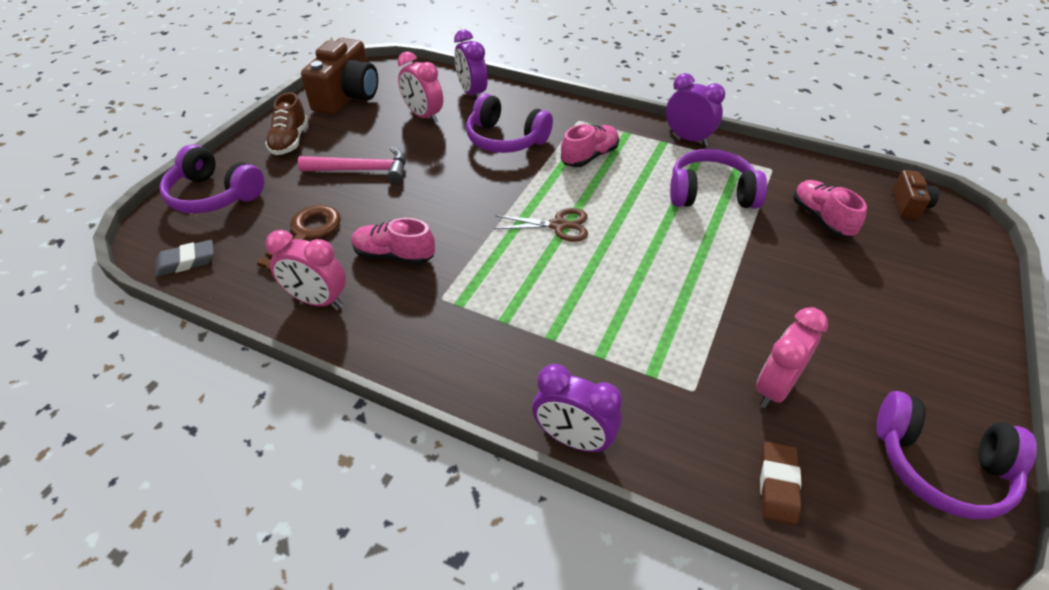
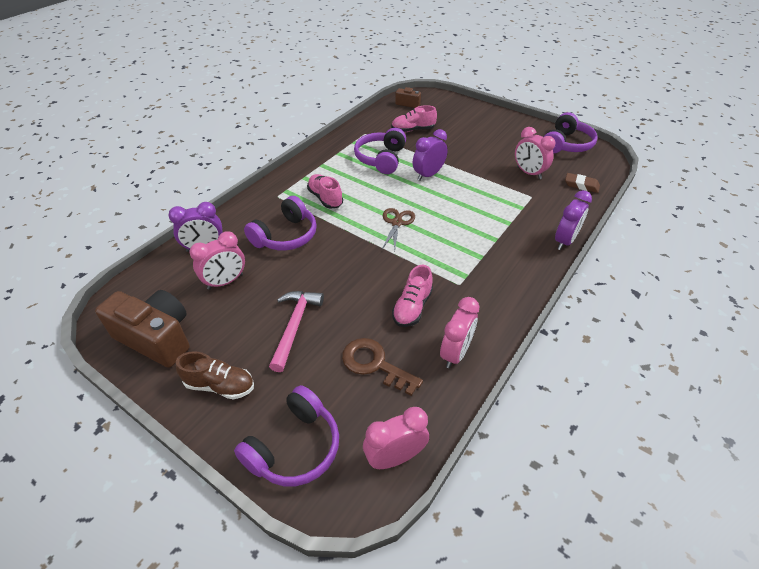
camera: 80 degrees left, 0 degrees up
grey eraser [156,240,214,276] -> pink clock [363,407,429,469]
purple clock [666,73,725,146] -> purple clock moved to [413,129,447,181]

